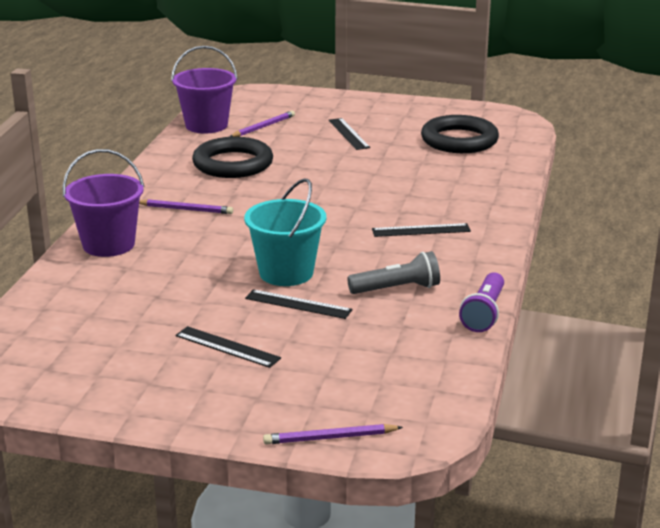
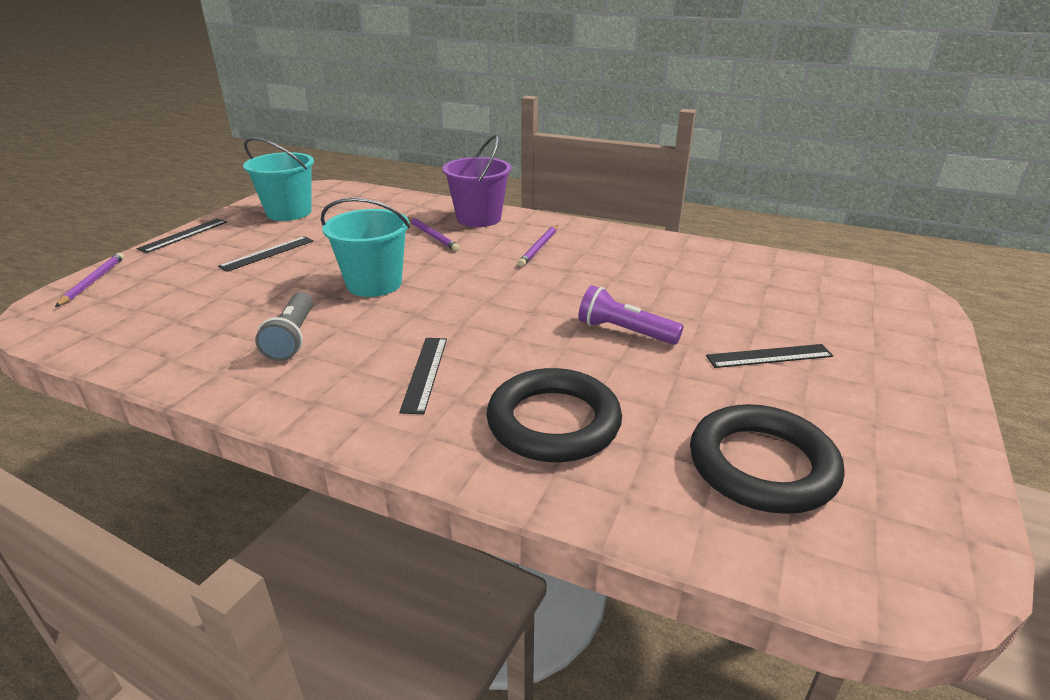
camera: 100 degrees right, 5 degrees up
purple bucket [171,46,238,133] -> none
black ring [192,137,273,178] -> black ring moved to [487,368,622,462]
purple pencil [230,111,295,137] -> purple pencil moved to [408,217,460,251]
black ruler [245,289,352,319] -> black ruler moved to [137,218,227,253]
purple flashlight [459,272,504,332] -> purple flashlight moved to [579,285,683,345]
none -> turquoise bucket [243,137,314,221]

